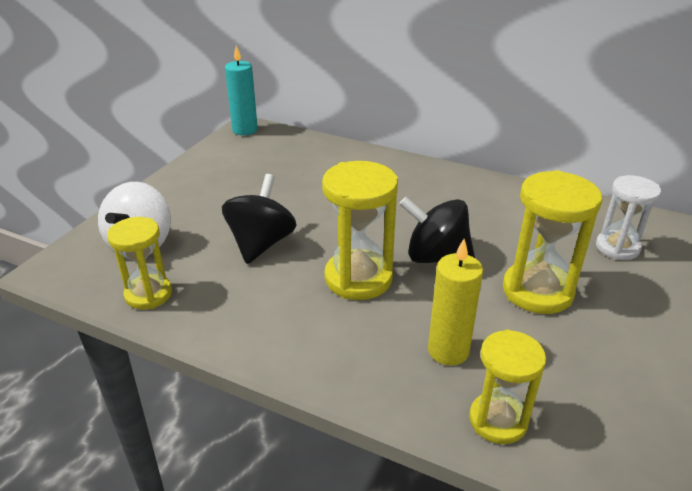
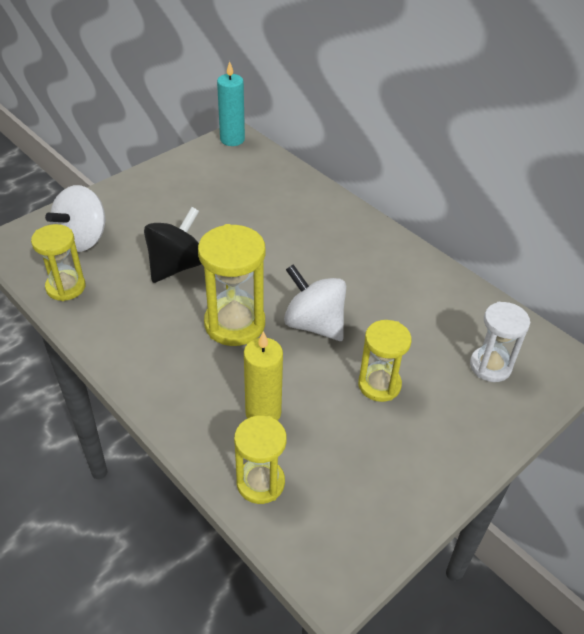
camera: 20 degrees right, 10 degrees up
black spinning top [399,197,475,263] -> white spinning top [284,264,346,341]
yellow hourglass [503,170,602,314] -> yellow hourglass [358,320,412,402], size x0.66

